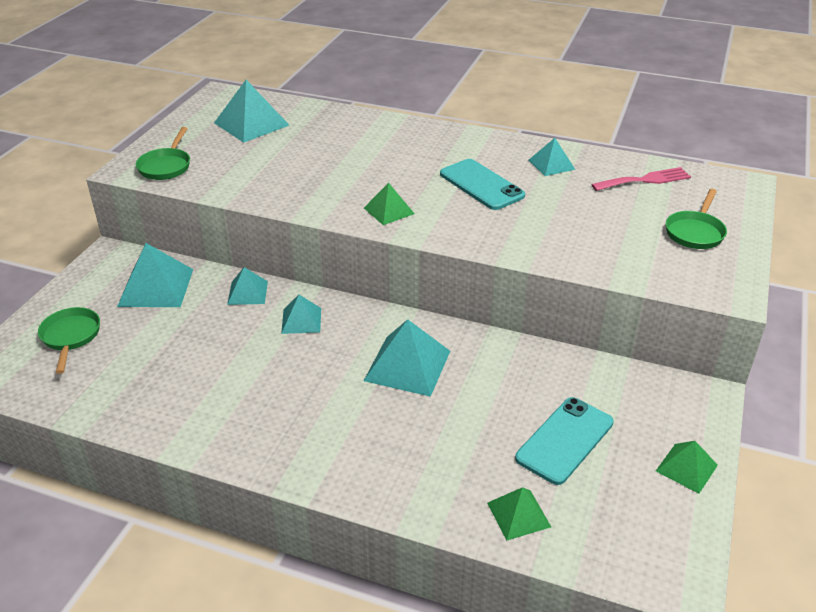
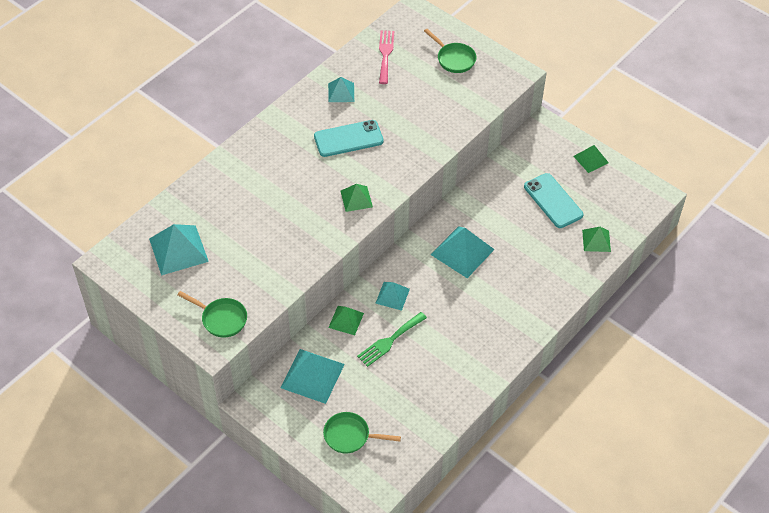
camera: 70 degrees left, 15 degrees up
turquoise pyramid [227,267,268,305] -> green pyramid [328,306,364,335]
none -> green fork [357,312,427,367]

